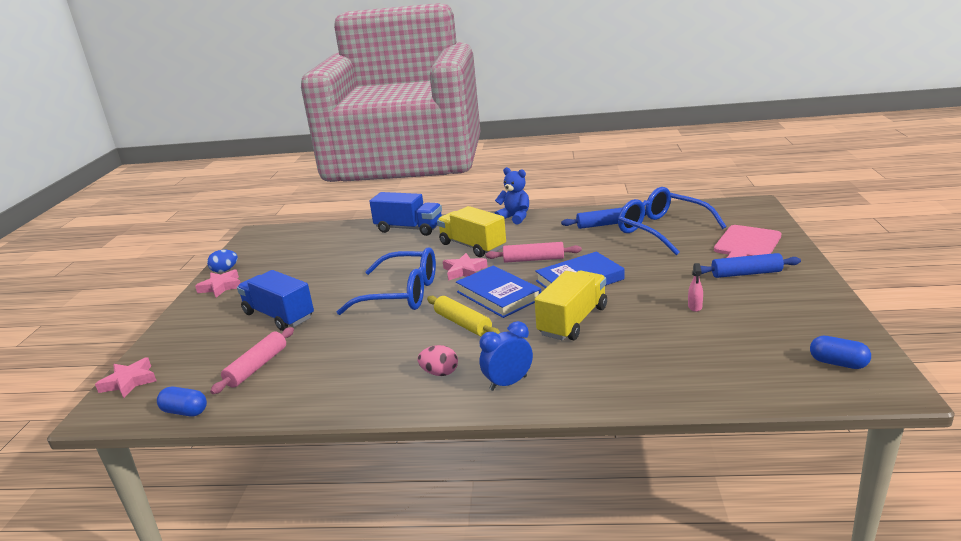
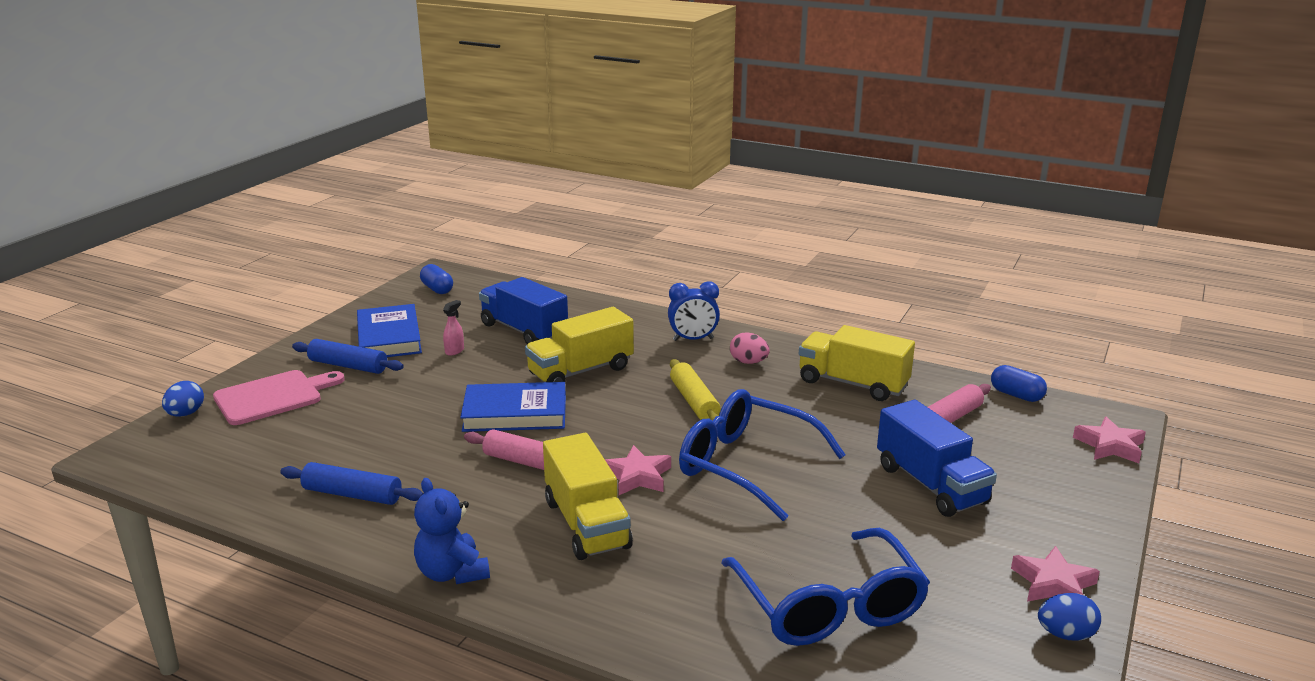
camera: 160 degrees left, 0 degrees up
blue truck [369,192,442,236] -> blue truck moved to [479,277,568,344]
blue book [456,265,541,318] -> blue book moved to [357,304,422,357]
blue glasses [618,187,726,255] -> blue glasses moved to [721,528,930,646]
none -> blue egg [162,381,204,417]
none -> yellow truck [799,325,915,401]

